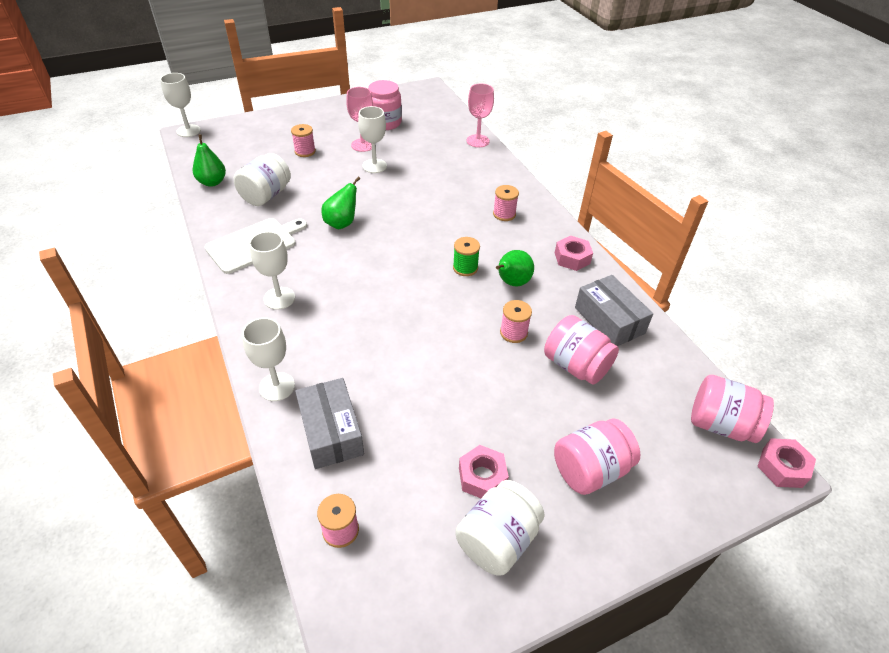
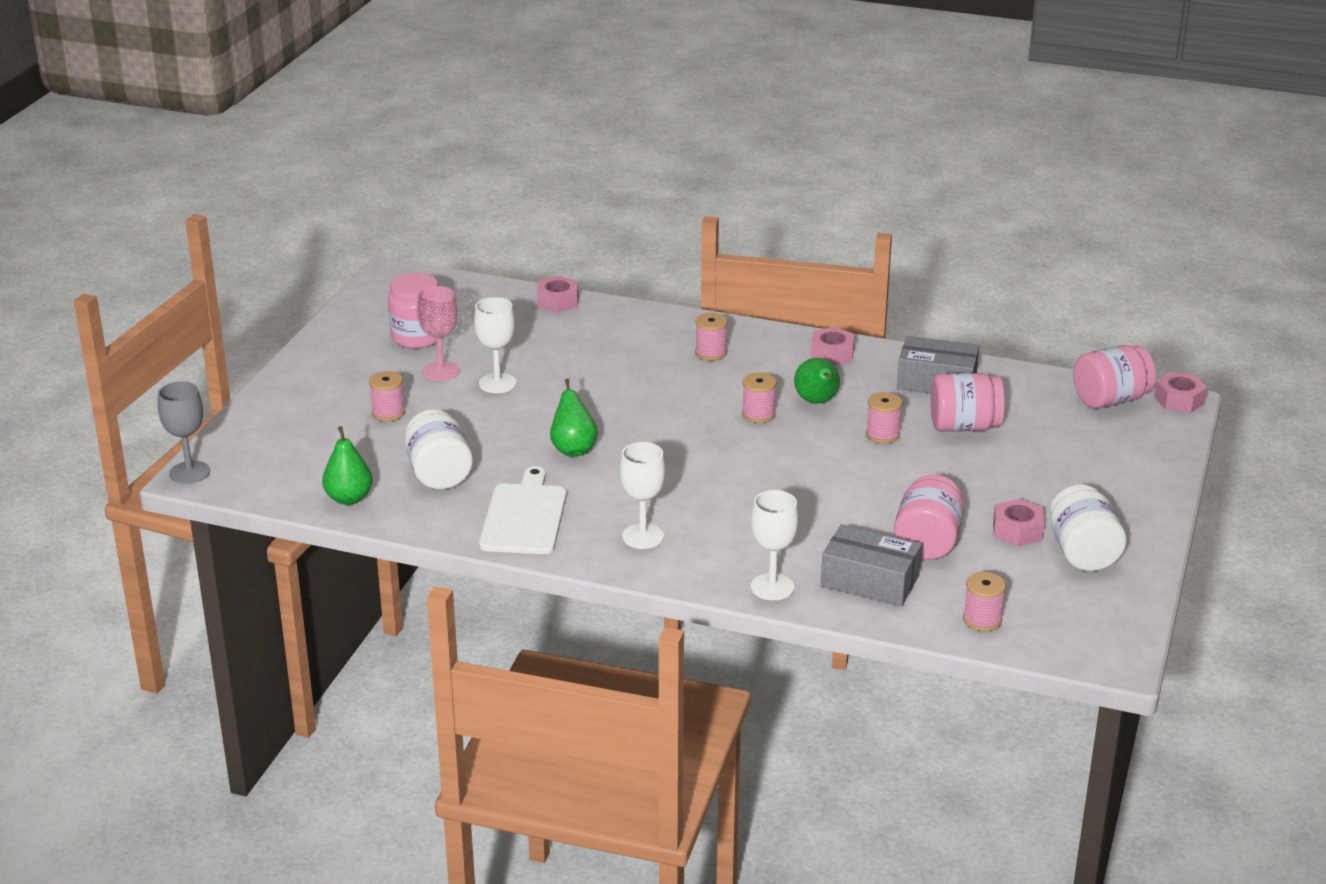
camera: 45 degrees left, 15 degrees down
white goblet [160,73,201,137] -> grey goblet [158,381,210,484]
green spool [453,237,480,276] -> pink spool [742,373,776,423]
pink goblet [467,84,494,147] -> pink nut [537,276,578,313]
pink jar [554,418,641,495] -> pink jar moved to [894,474,964,560]

